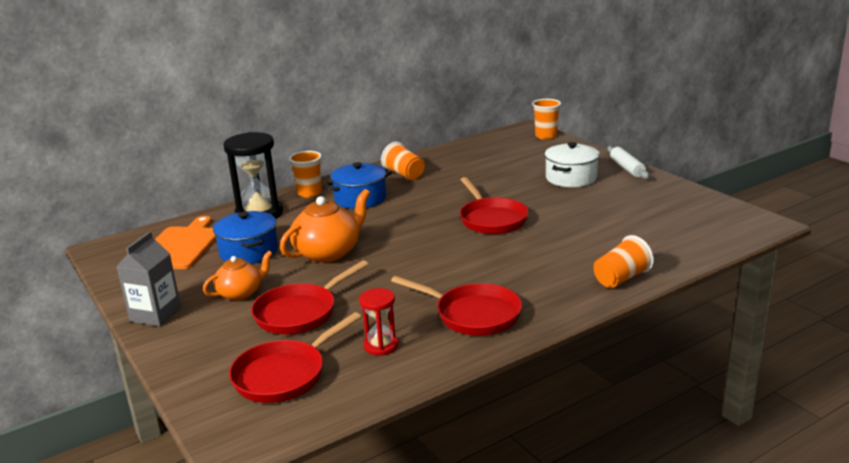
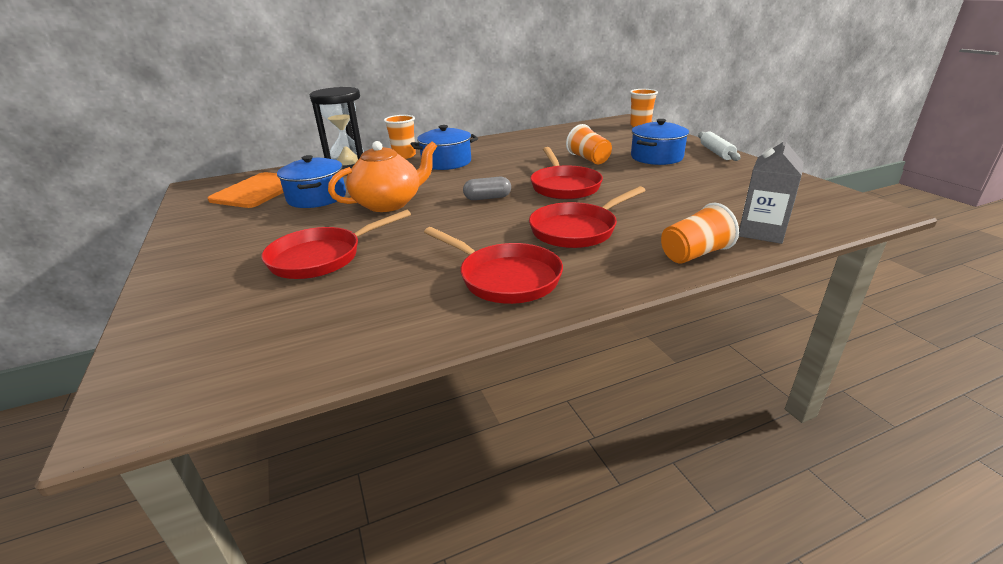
camera: 10 degrees right, 5 degrees up
grey carton [116,231,181,327] -> grey carton moved to [739,134,804,244]
orange teapot [203,251,273,301] -> none
red pan [229,312,361,403] -> red pan moved to [529,186,646,248]
red hourglass [359,288,398,356] -> none
orange cup [381,142,425,180] -> orange cup moved to [566,124,612,164]
white pot [544,142,600,187] -> blue pot [631,119,689,165]
none -> grey capsule [463,177,511,200]

